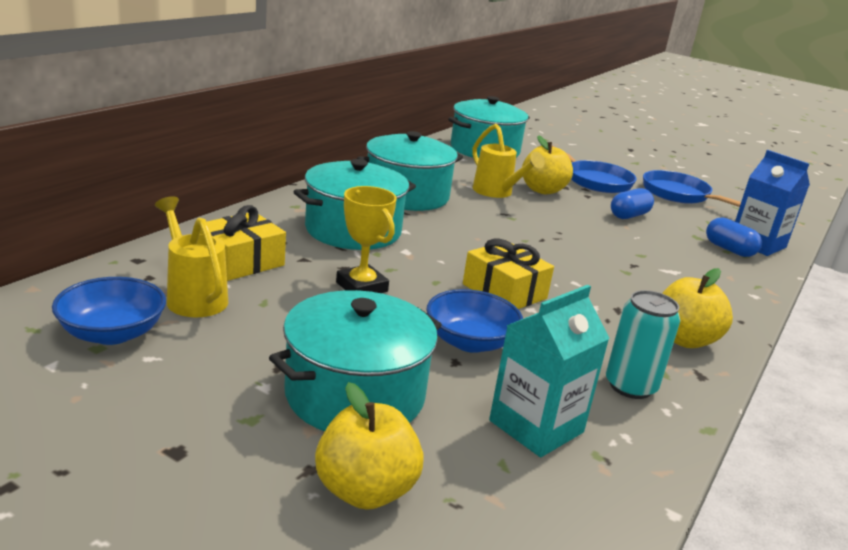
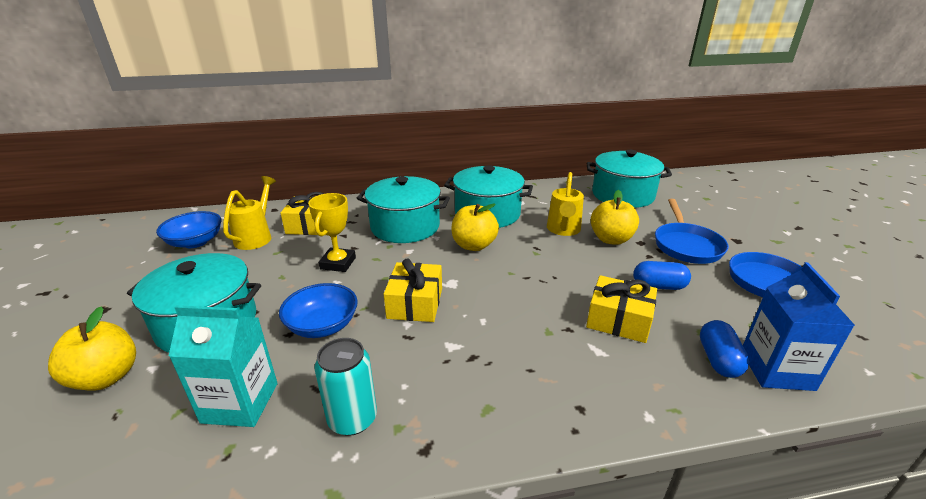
camera: 50 degrees right, 5 degrees up
yellow apple [662,268,733,348] -> yellow apple moved to [451,204,499,251]
none -> yellow gift [586,275,657,343]

